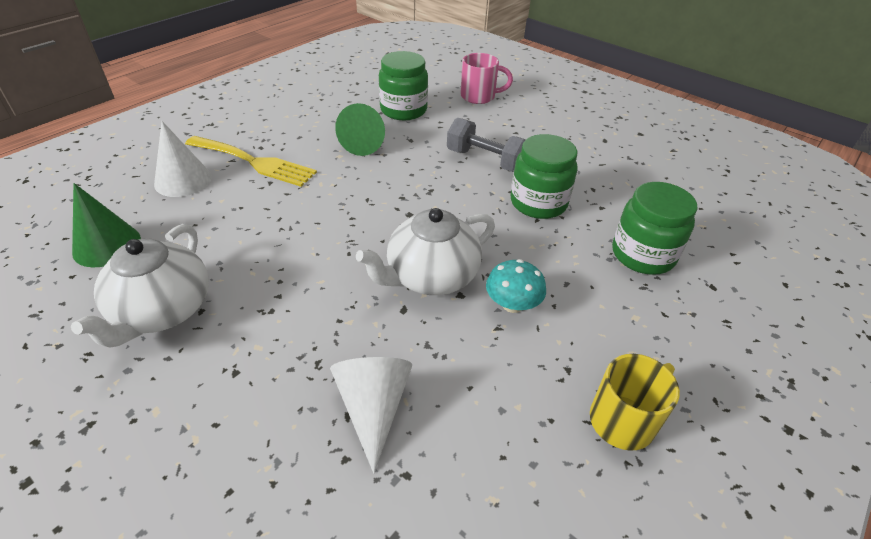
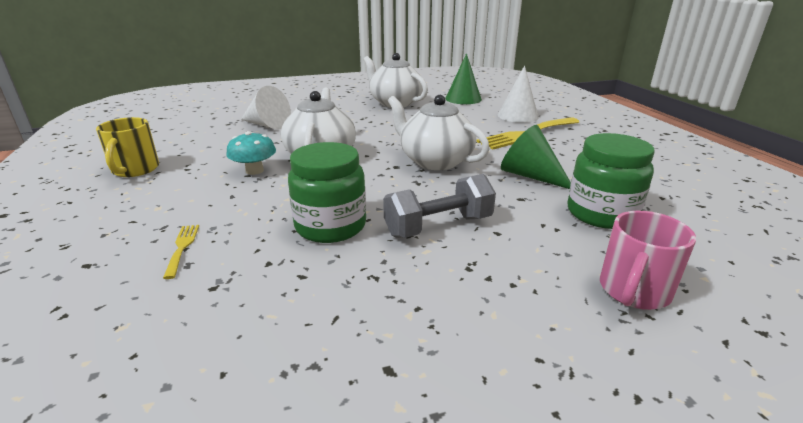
camera: 125 degrees right, 15 degrees down
green jar [612,182,698,275] -> yellow fork [163,225,199,279]
none -> white teapot [388,95,490,170]

